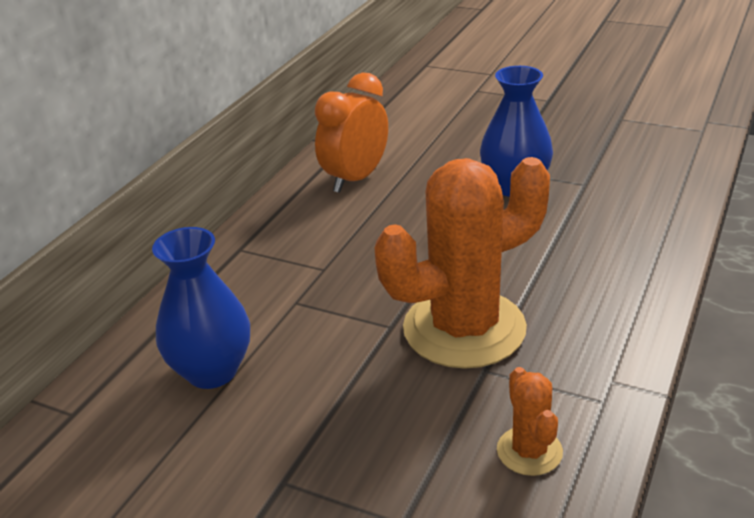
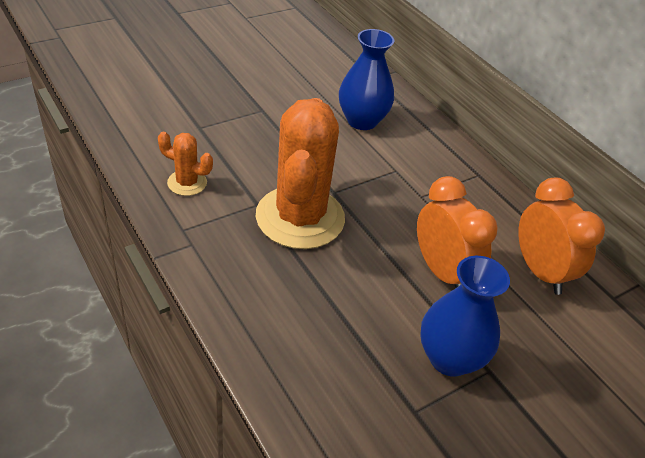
camera: 115 degrees right, 10 degrees up
none -> orange clock [417,176,498,288]

